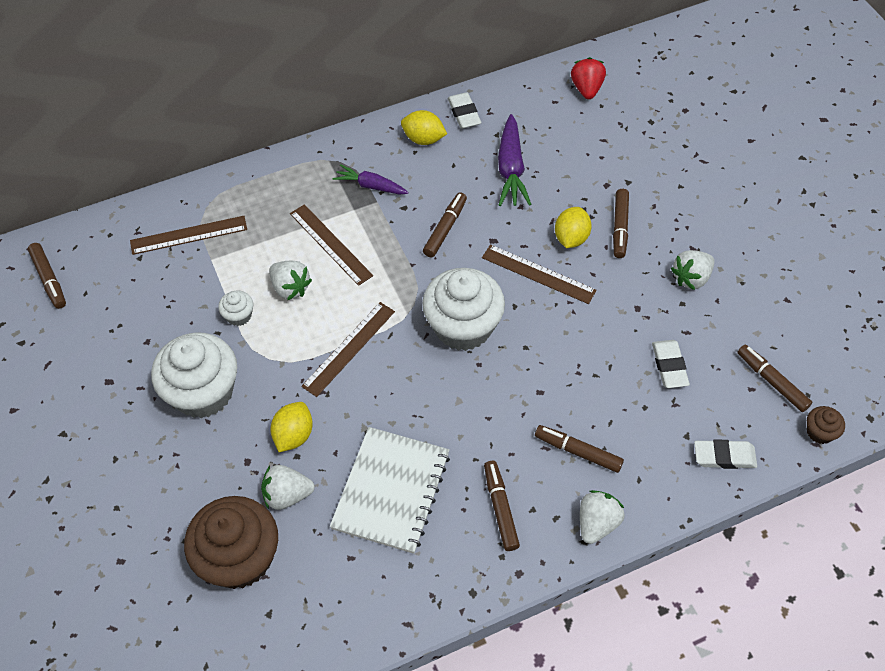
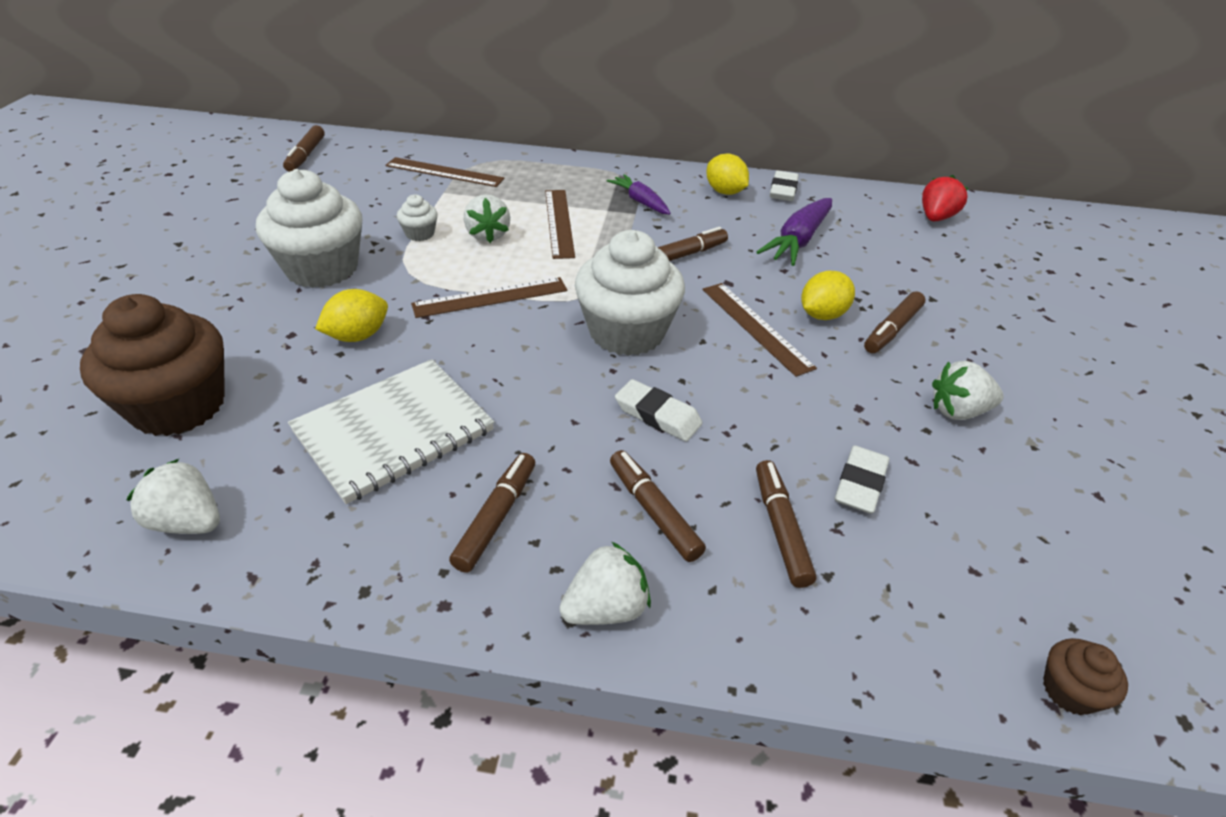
camera: 30 degrees right, 15 degrees down
white strawberry [261,465,314,510] -> white strawberry moved to [127,459,220,534]
white eraser [694,440,757,469] -> white eraser moved to [615,379,703,442]
brown marker [737,344,812,412] -> brown marker moved to [756,460,817,588]

